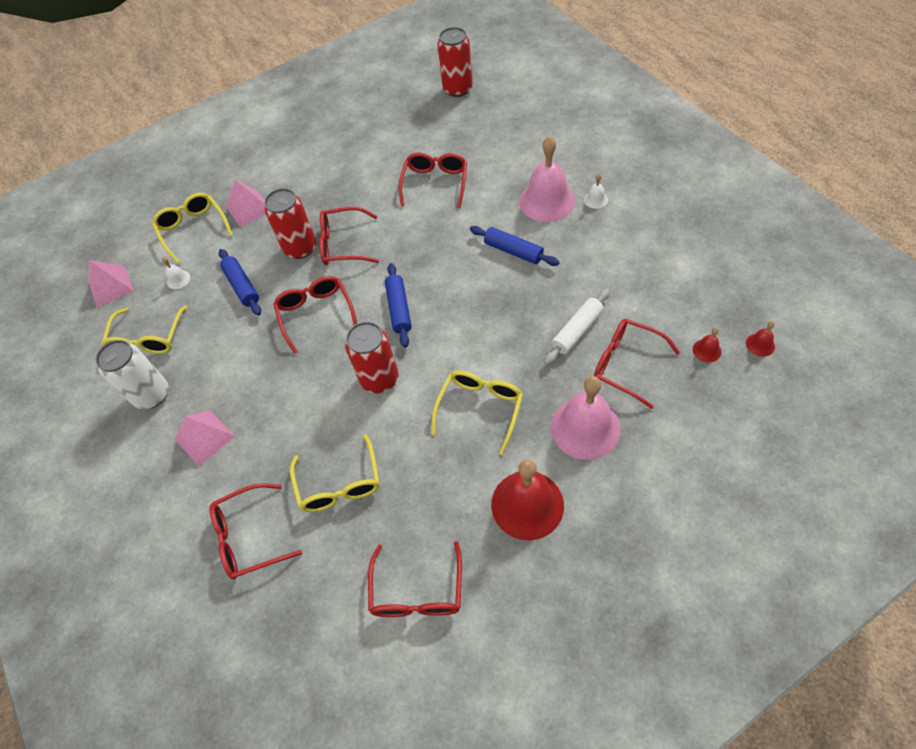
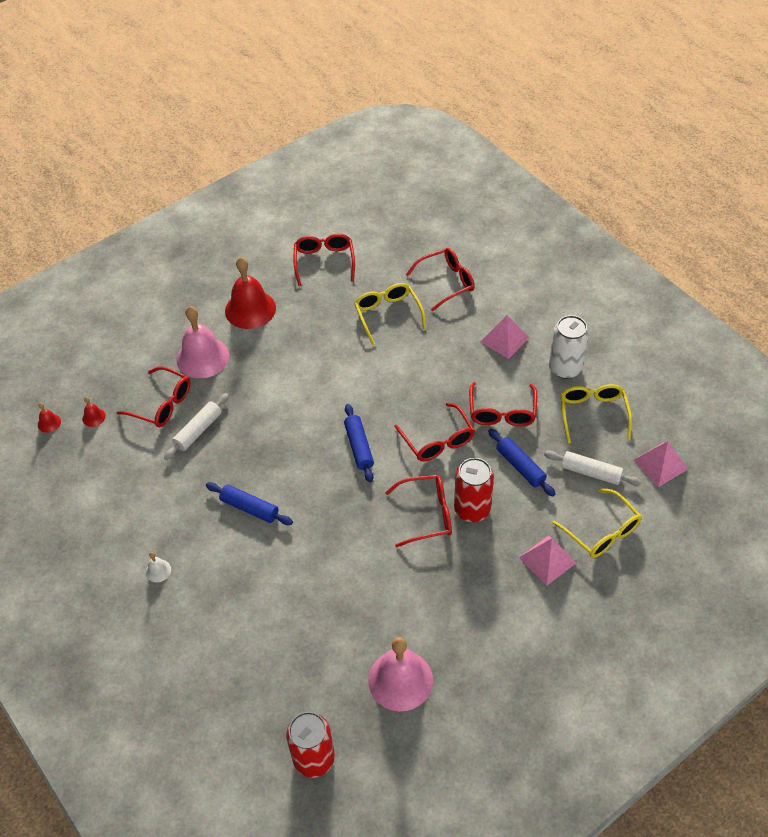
camera: 170 degrees right, 5 degrees down
white bell [162,257,190,289] -> white rolling pin [544,451,642,486]
red can [345,322,399,393] -> none
red glasses [399,152,467,208] -> red glasses moved to [469,382,537,426]
yellow glasses [431,370,523,455] -> none
pink bell [520,136,575,222] -> pink bell moved to [368,637,433,711]

